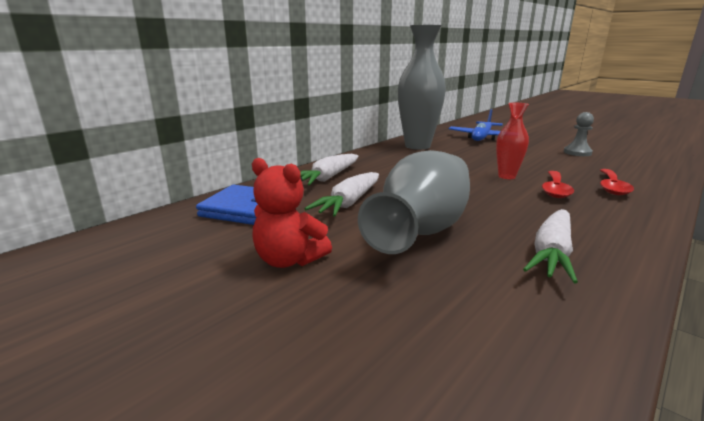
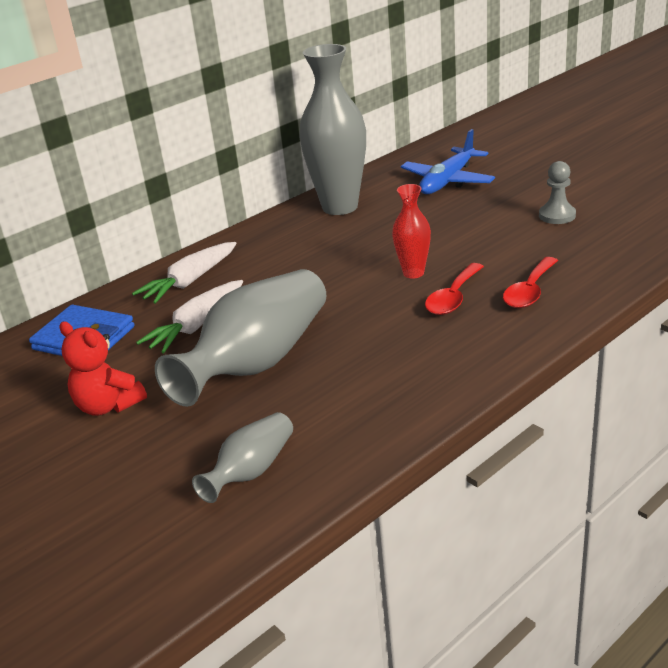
camera: 10 degrees right, 10 degrees up
white carrot [523,209,578,283] -> none
none -> grey vase [192,412,293,503]

